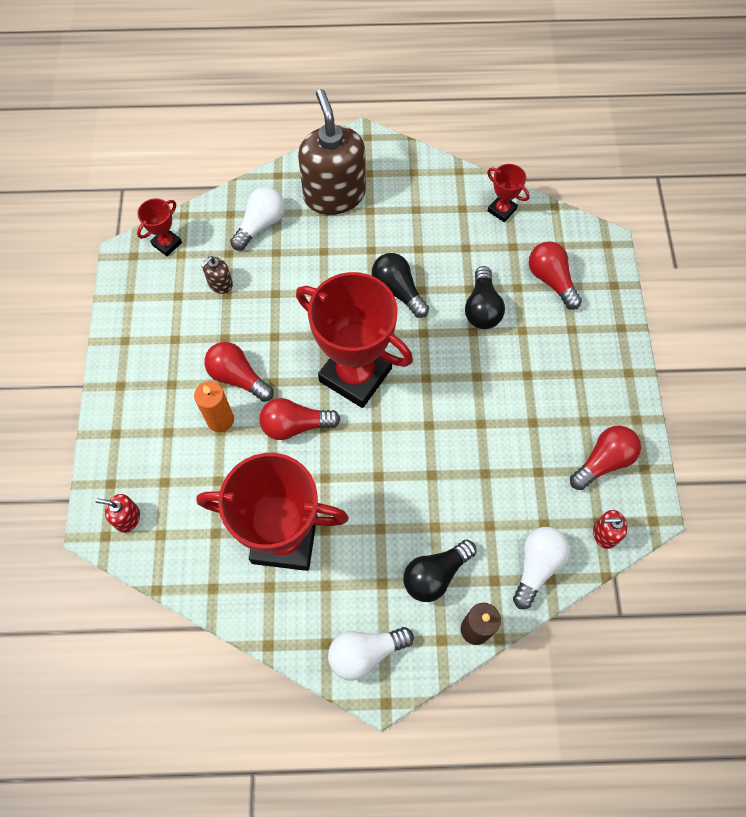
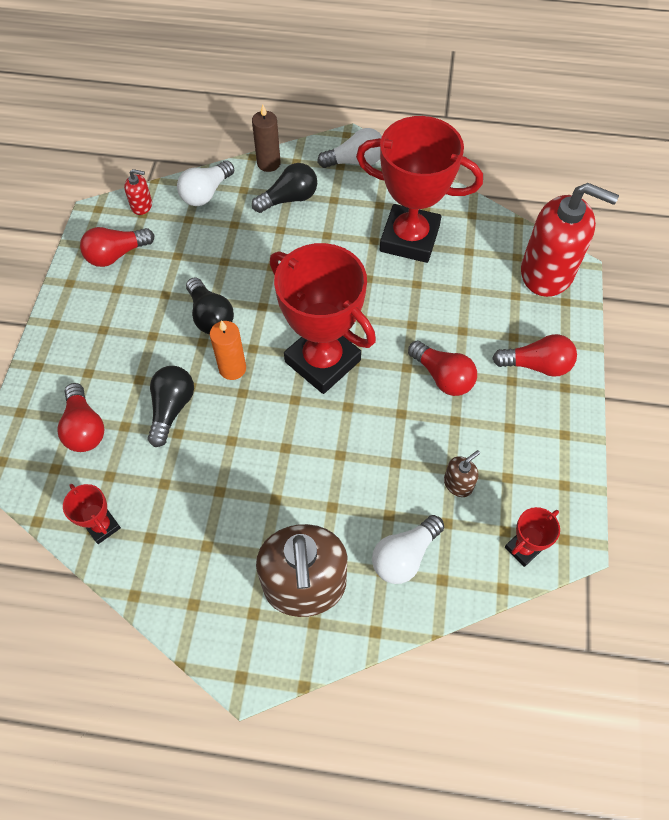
camera: 170 degrees left, 5 degrees down
red soap dispenser [96,494,140,533] -> red soap dispenser [521,183,619,297], size x2.39
orange candle [194,381,234,432] -> orange candle moved to [210,320,246,380]
red light bulb [259,398,340,440] -> red light bulb moved to [492,334,577,377]
black light bulb [372,253,429,318] -> black light bulb moved to [186,277,234,334]

